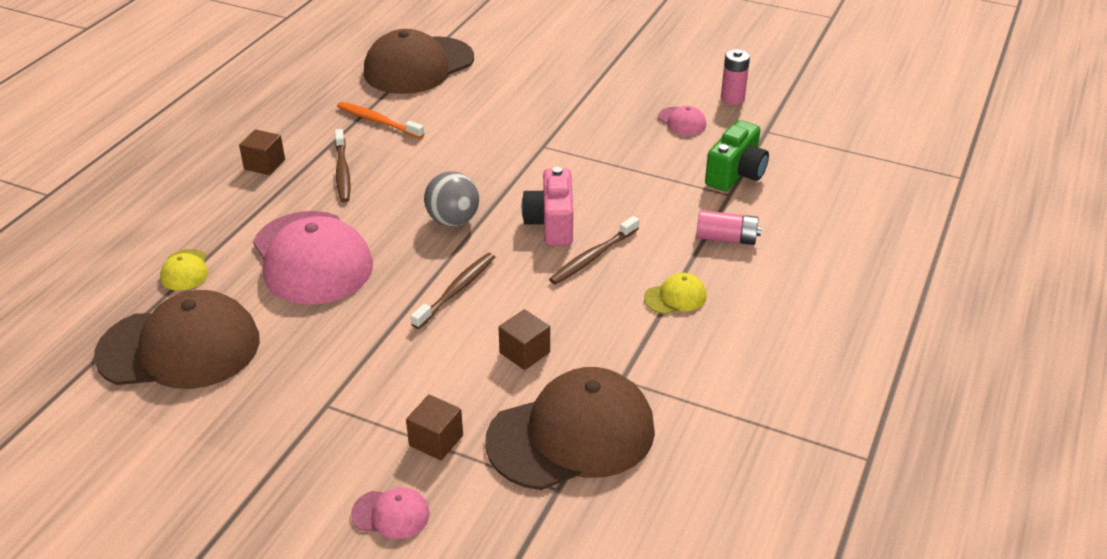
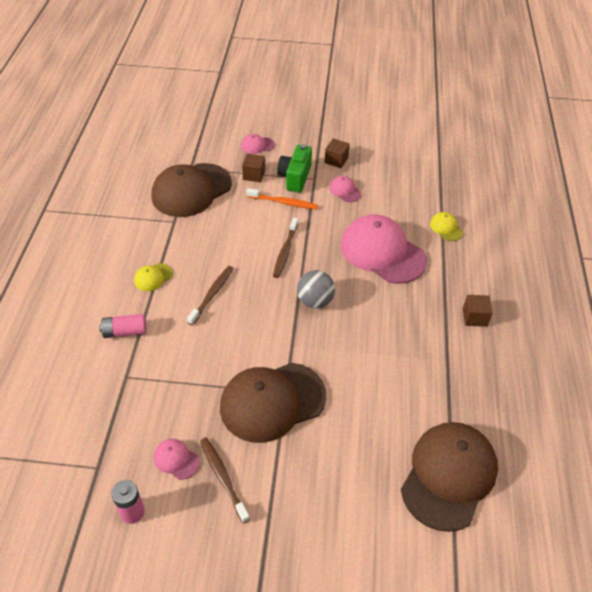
camera: 160 degrees right, 10 degrees up
brown cap [94,290,260,389] -> brown cap moved to [220,363,326,443]
brown toothbrush [335,129,351,202] -> brown toothbrush moved to [200,438,250,523]
orange toothbrush [337,102,424,139] -> orange toothbrush moved to [246,188,318,210]
brown cube [499,309,550,370] -> brown cube moved to [325,138,350,168]
pink camera [522,167,573,246] -> none
green camera [705,120,769,191] -> green camera moved to [277,144,312,193]
none -> pink cap [329,176,361,202]

